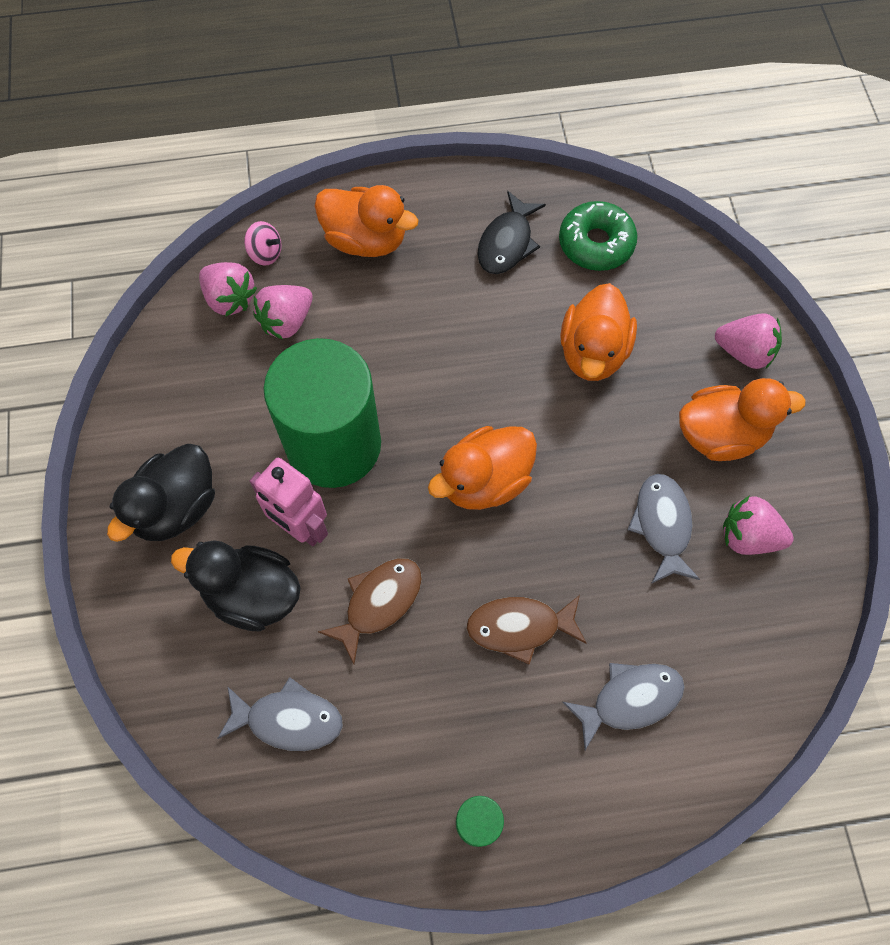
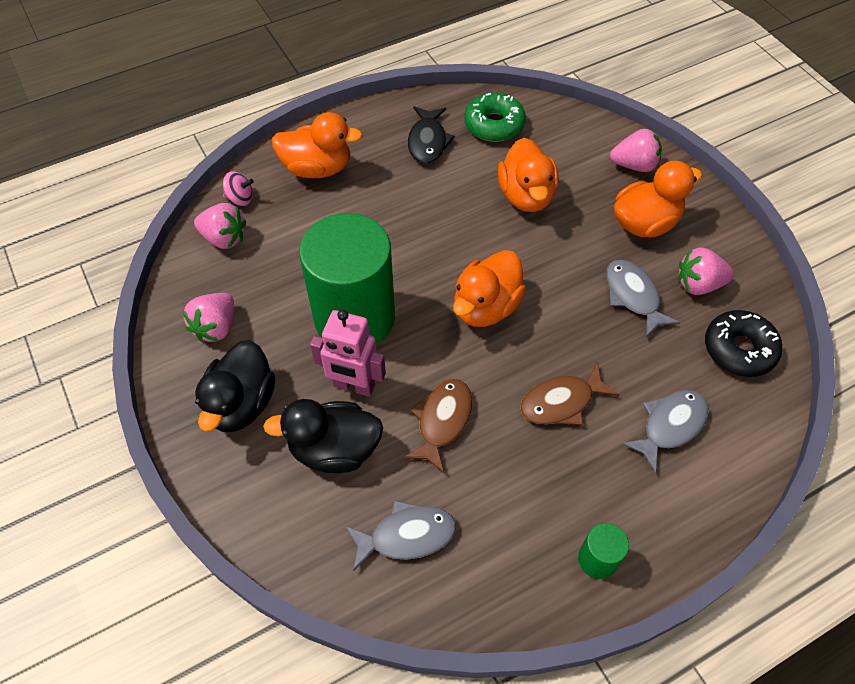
camera: 20 degrees left, 10 degrees down
pink strawberry [253,285,313,340] -> pink strawberry moved to [183,293,234,342]
none -> black donut [705,310,782,377]

